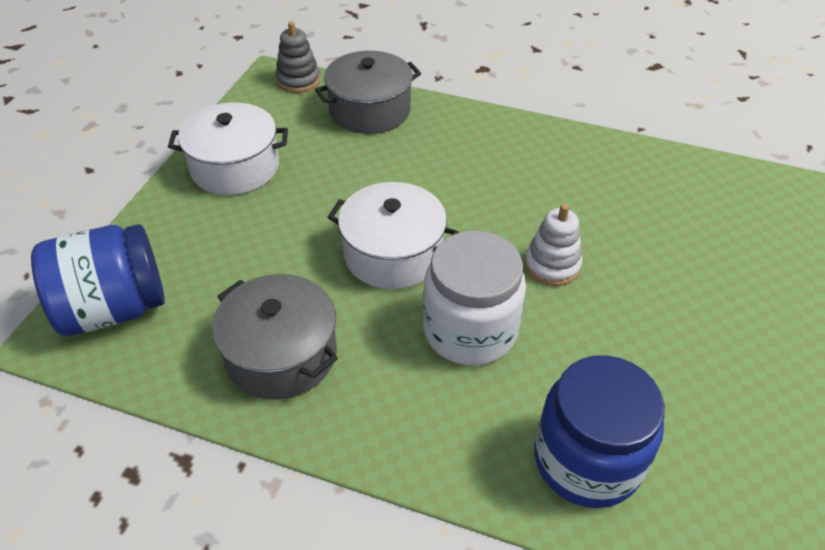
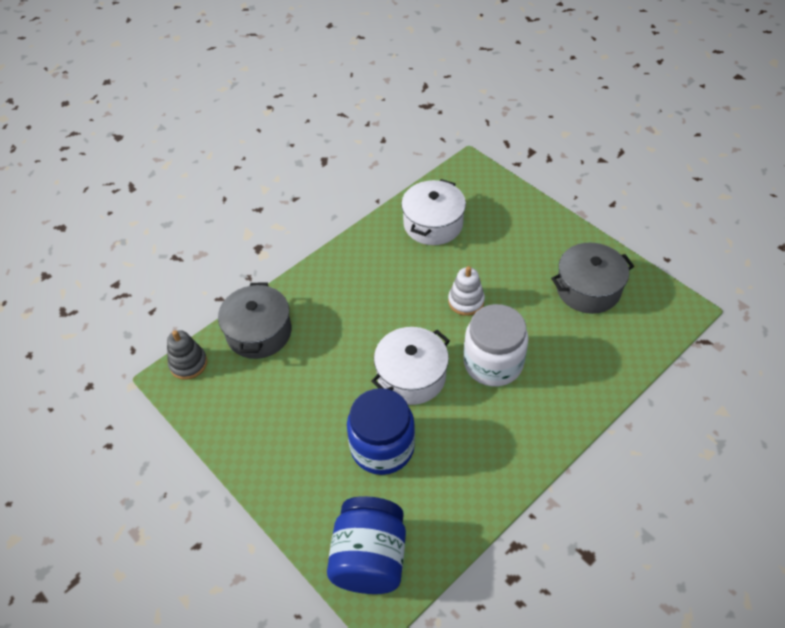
camera: 60 degrees left, 5 degrees up
white pot [168,102,288,195] -> white pot moved to [401,179,466,245]
grey pot [212,274,338,400] -> grey pot moved to [551,243,634,314]
blue jar [534,355,665,508] -> blue jar moved to [347,388,415,475]

